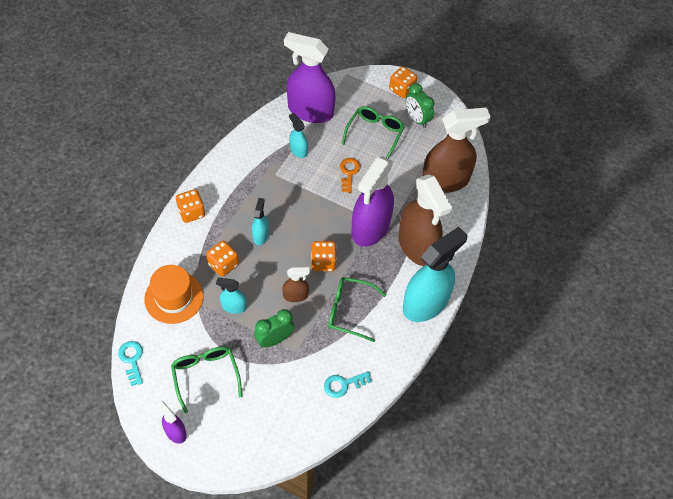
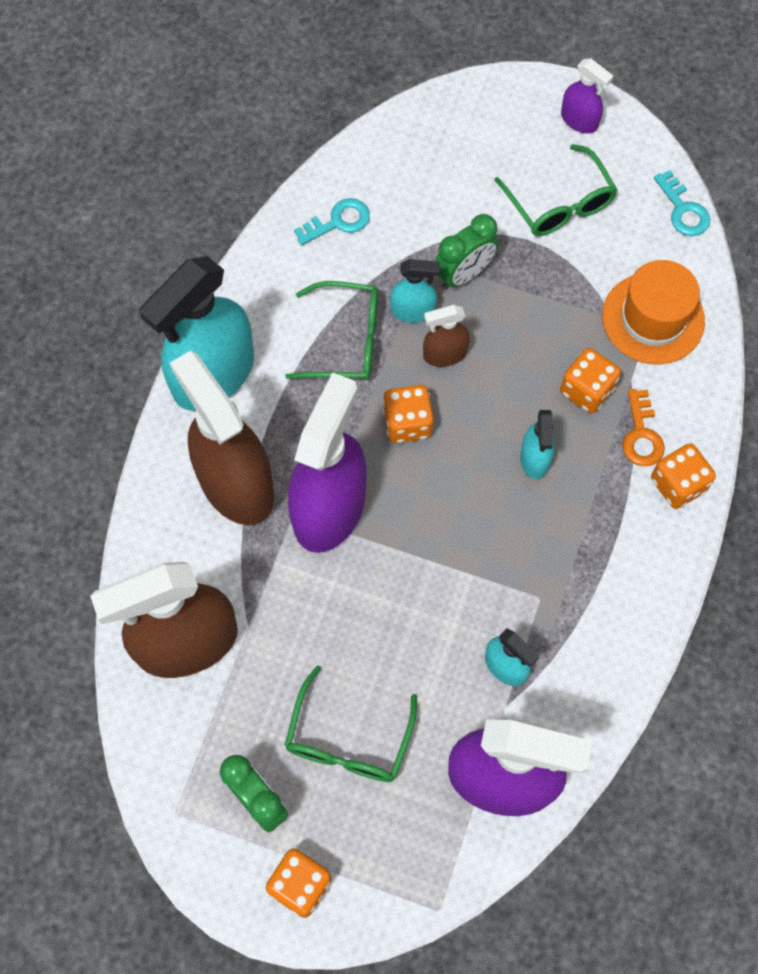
camera: 175 degrees right, 10 degrees up
turquoise spray bottle [216,278,247,314] -> turquoise spray bottle moved to [390,259,440,323]
orange key [340,158,361,193] -> orange key moved to [622,389,665,466]

